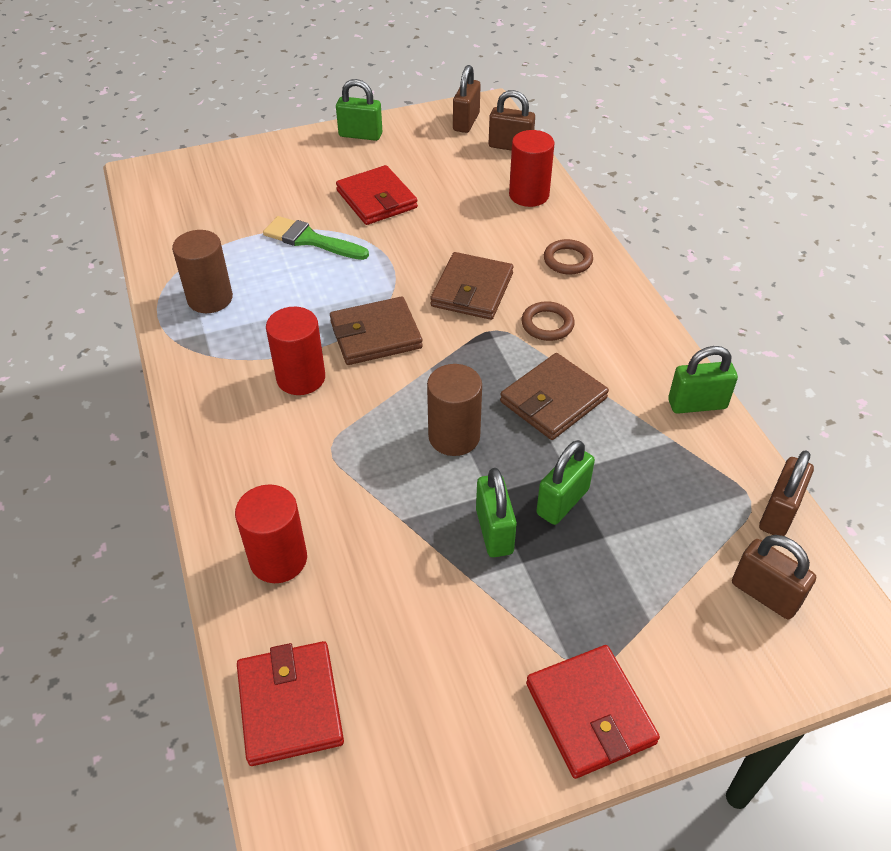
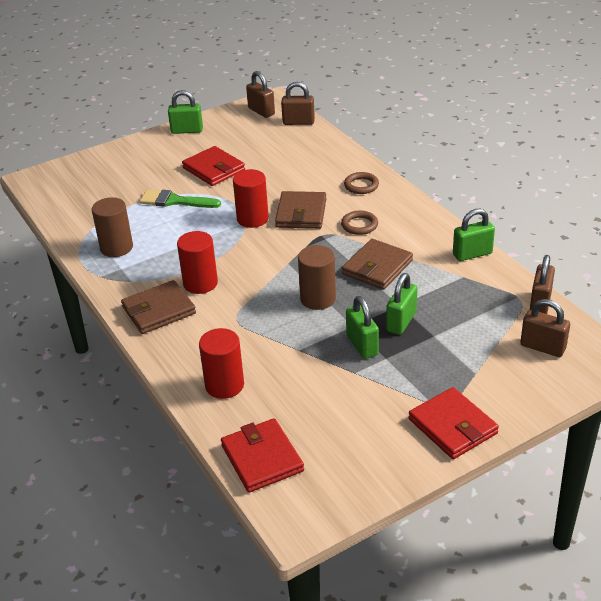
camera: 10 degrees left, 10 degrees down
brown wallet [330,297,423,365] -> brown wallet moved to [121,280,196,334]
brown padlock [453,65,481,133] -> brown padlock turned 45 degrees counterclockwise [246,71,275,118]
red cylinder [509,130,554,207] -> red cylinder moved to [233,169,269,228]

